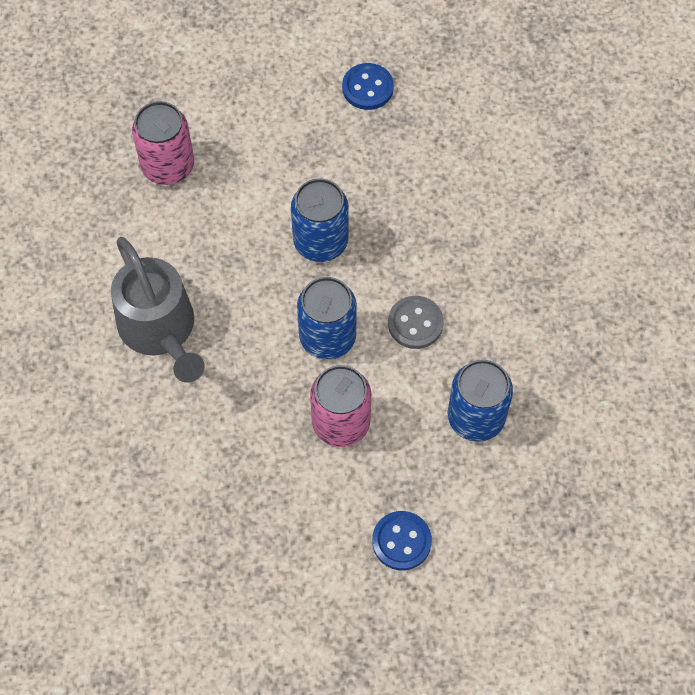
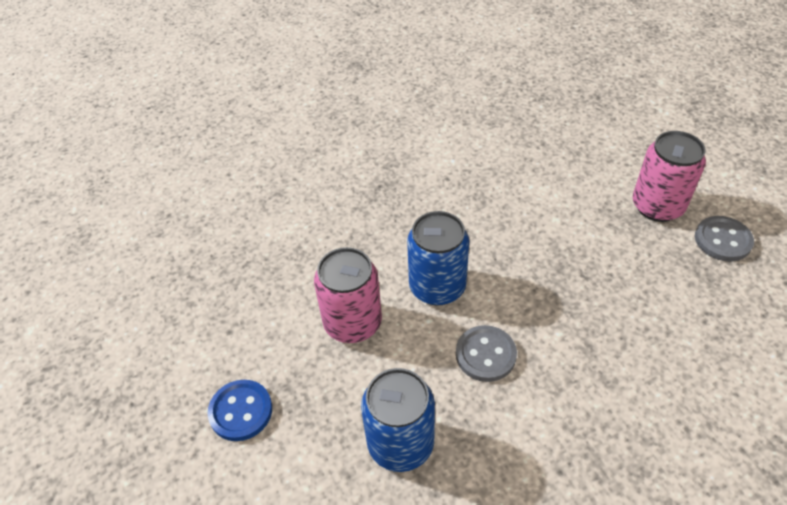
camera: 75 degrees right, 15 degrees down
grey watering can [111,237,205,383] -> none
pink can [132,101,194,185] -> pink can moved to [633,131,706,222]
blue can [291,178,349,262] -> none
blue button [342,63,394,110] -> grey button [695,216,754,262]

